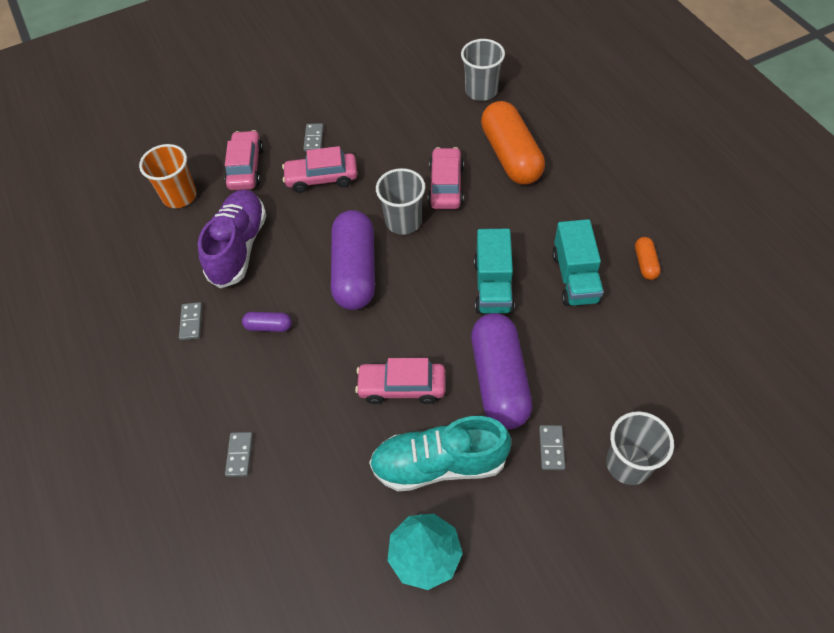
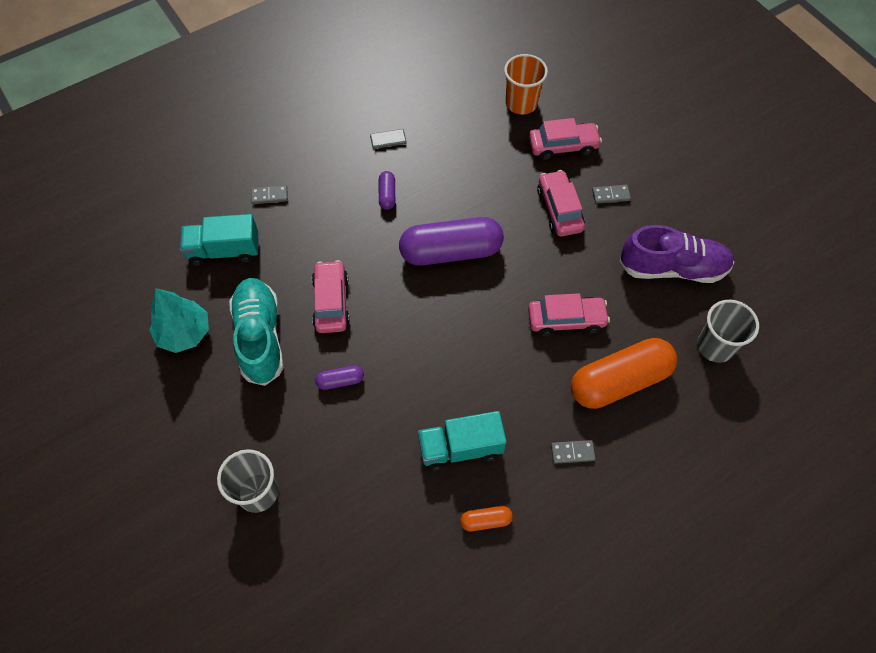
camera: 80 degrees right, 5 degrees up
purple shoe [198,190,267,288] -> purple shoe moved to [619,225,734,283]
grey cup [376,168,425,235] -> none
purple capsule [471,313,532,429] -> purple capsule [315,365,364,390], size x0.43
turquoise truck [474,229,515,313] -> turquoise truck moved to [180,214,258,266]
grey domino [539,425,565,470] -> grey domino moved to [551,440,595,464]

